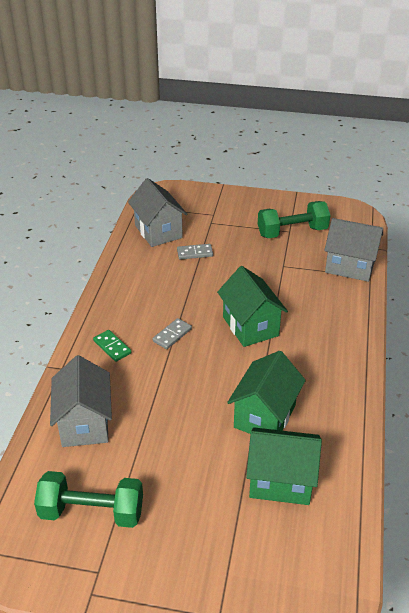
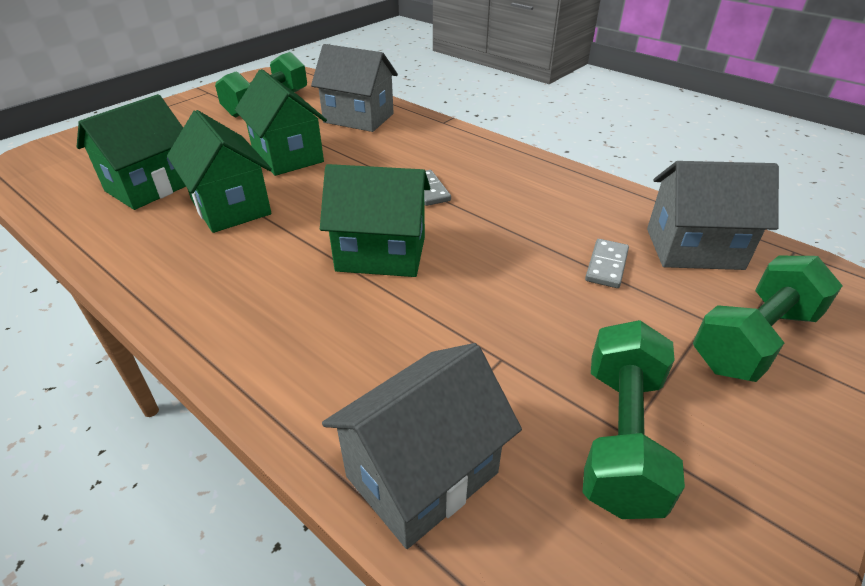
camera: 120 degrees right, 0 degrees up
green domino [93,330,132,362] -> none
none -> green house [235,69,327,176]
none -> green dumbbell [693,256,843,382]

